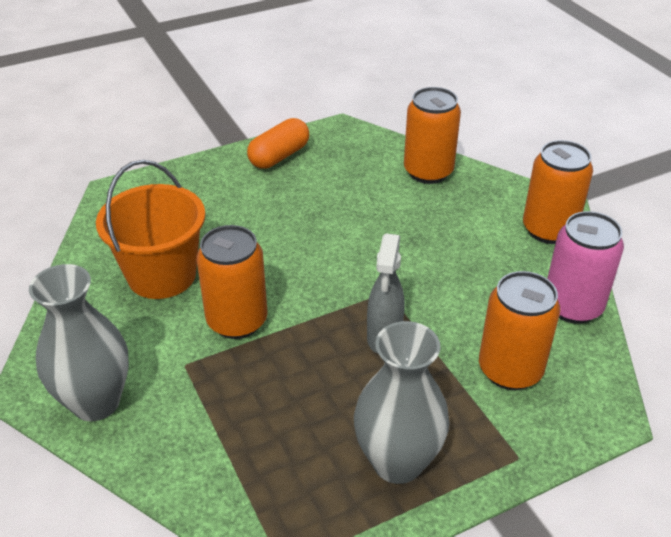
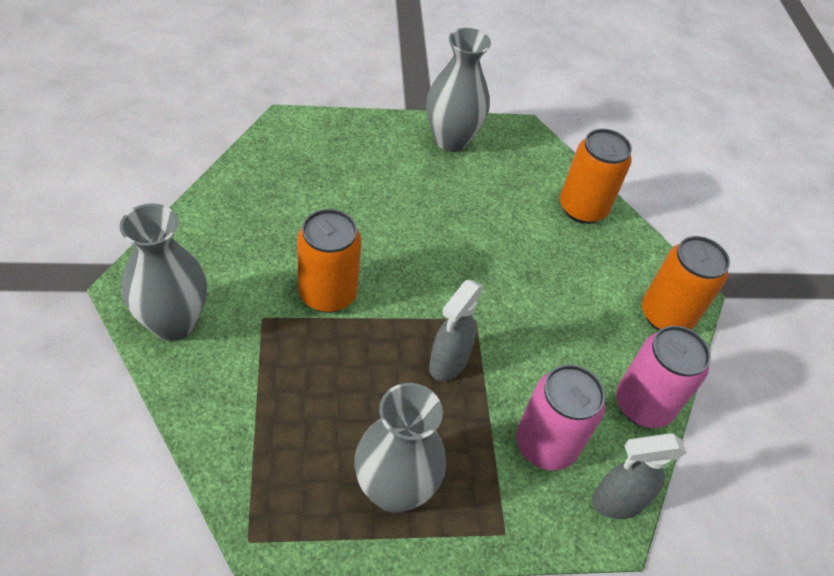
camera: 15 degrees right, 10 degrees up
orange bucket [96,160,205,299] -> none
orange capsule [247,118,309,169] -> grey vase [426,28,491,152]
orange can [479,271,560,390] -> pink can [516,364,605,470]
none -> grey spray bottle [592,433,686,519]

